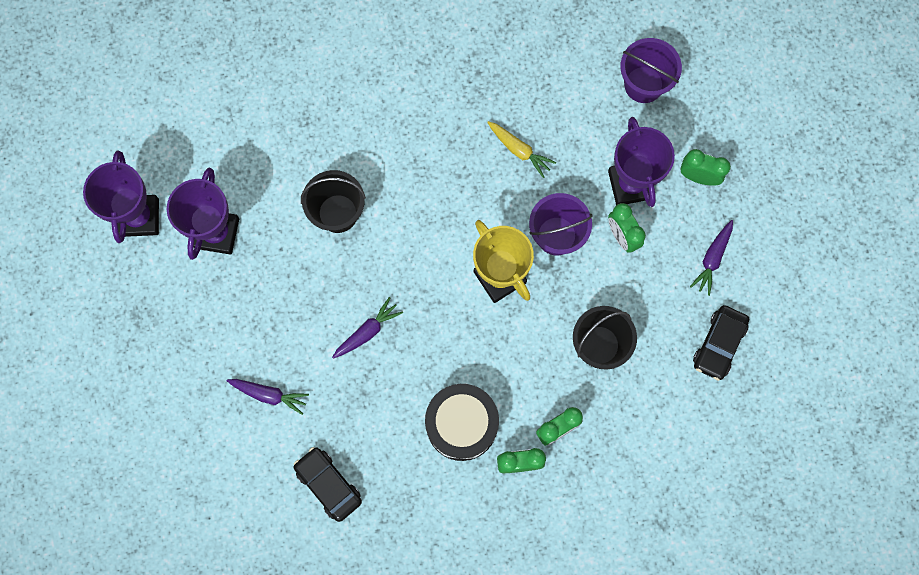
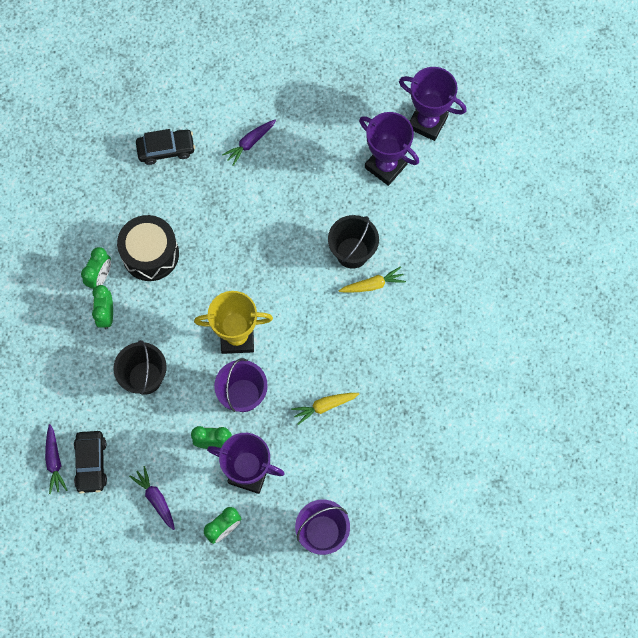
camera: 120 degrees right, 5 degrees down
purple carrot [332,297,403,359] -> purple carrot moved to [45,424,67,494]
black car [693,305,749,381] -> black car turned 150 degrees counterclockwise [74,431,107,494]
none -> yellow carrot [339,266,406,293]

